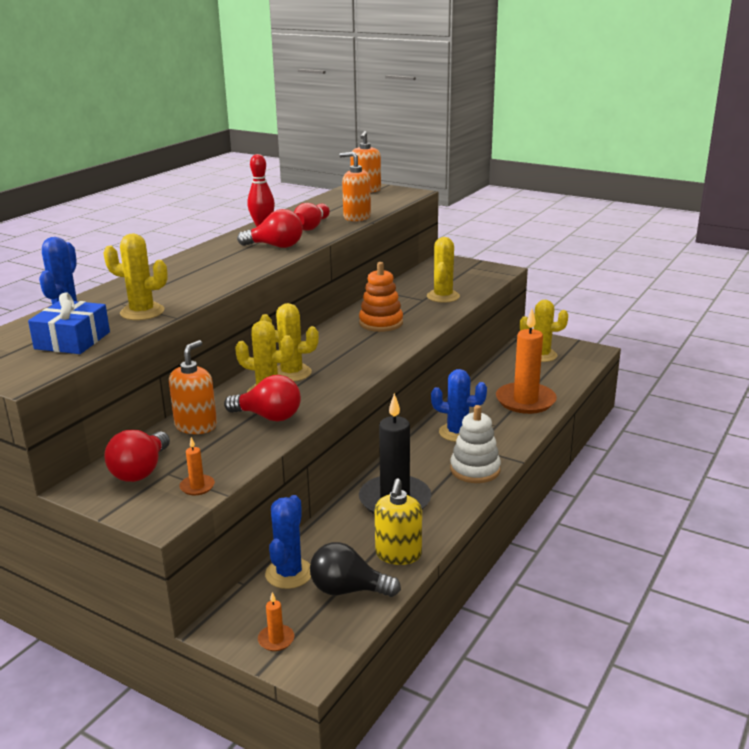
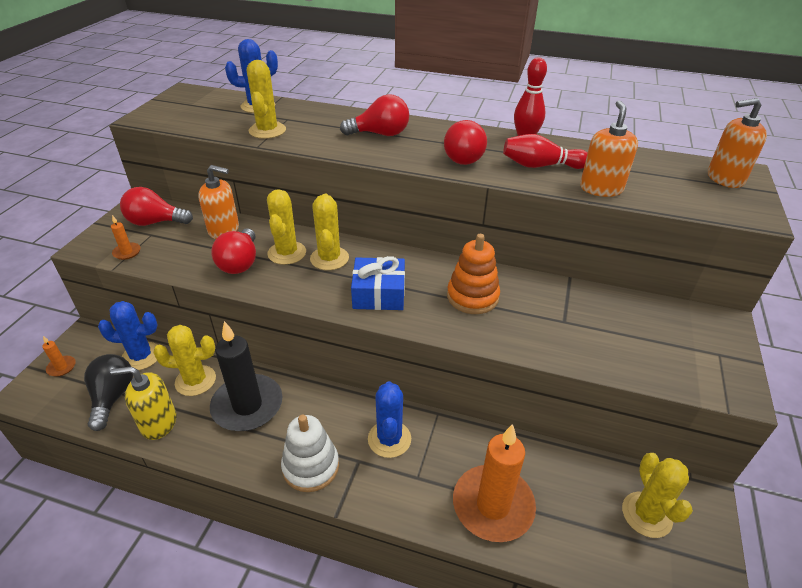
camera: 75 degrees right, 15 degrees up
blue gift [28,292,110,354] -> blue gift moved to [351,256,405,310]
yellow cactus [427,237,460,303] -> yellow cactus moved to [153,325,216,396]
none -> red light bulb [340,94,409,136]

